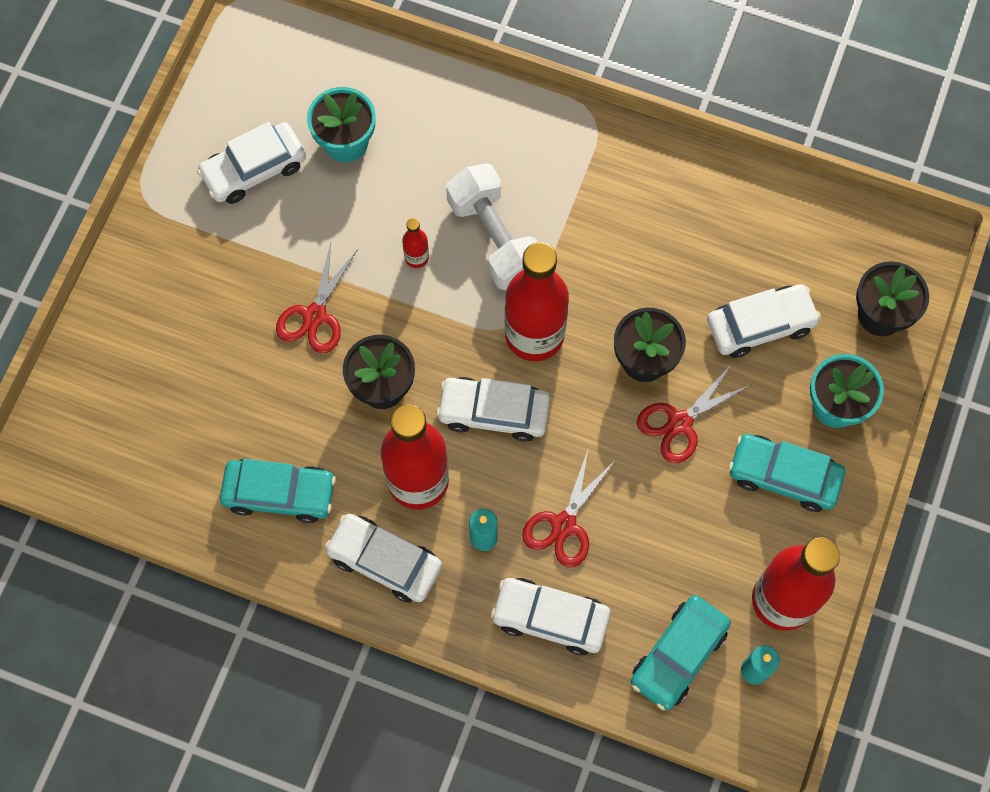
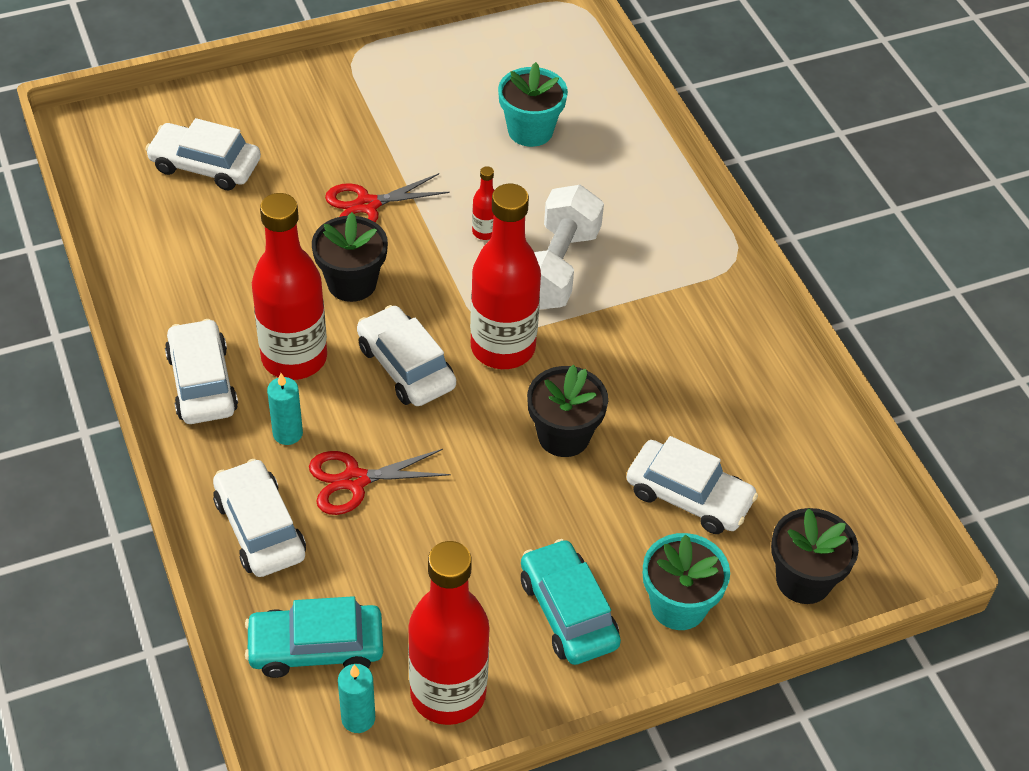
camera: 45 degrees right, 20 degrees down
white car [197,122,306,204] -> white car moved to [145,118,261,191]
turquoise car [220,459,336,523] -> none
red scissors [637,364,751,463] -> none

